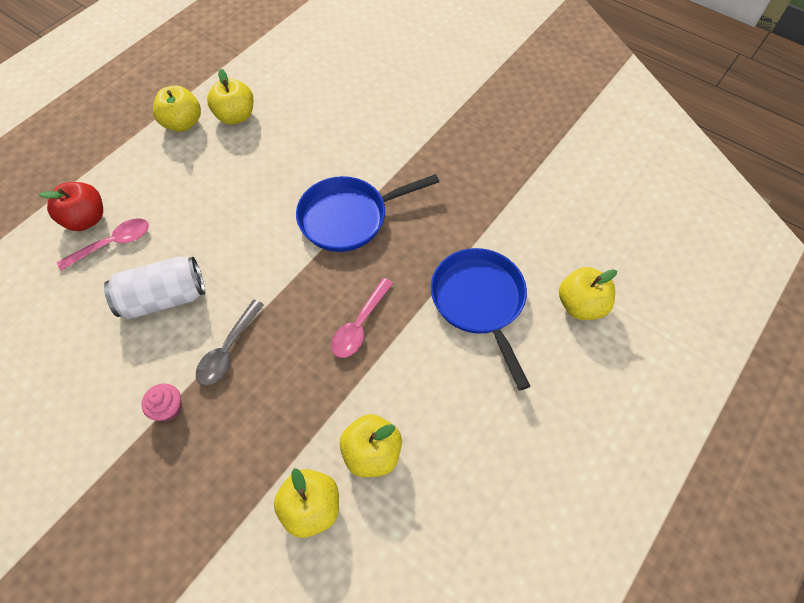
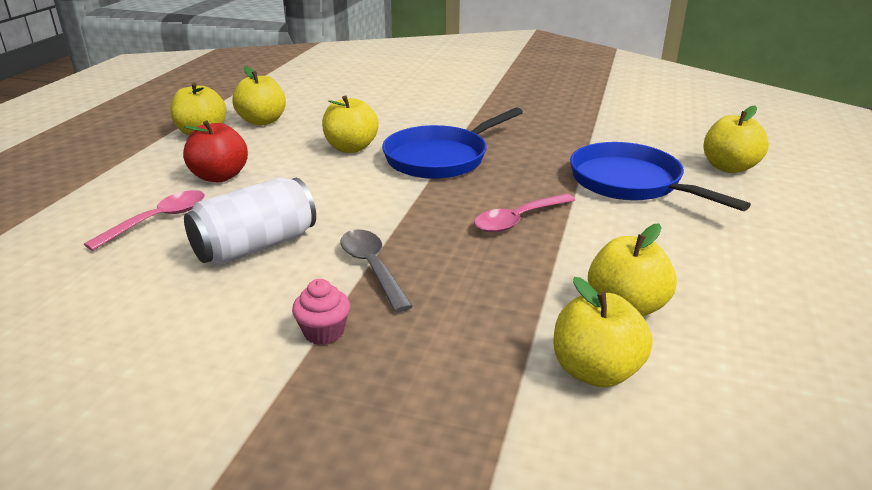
camera: 20 degrees left, 30 degrees down
red apple [39,182,103,231] -> red apple moved to [183,120,248,182]
grey spoon [196,300,264,386] -> grey spoon turned 150 degrees clockwise [340,229,413,312]
pink spoon [331,278,393,358] -> pink spoon turned 45 degrees clockwise [474,193,575,233]
none -> yellow apple [322,95,379,153]

